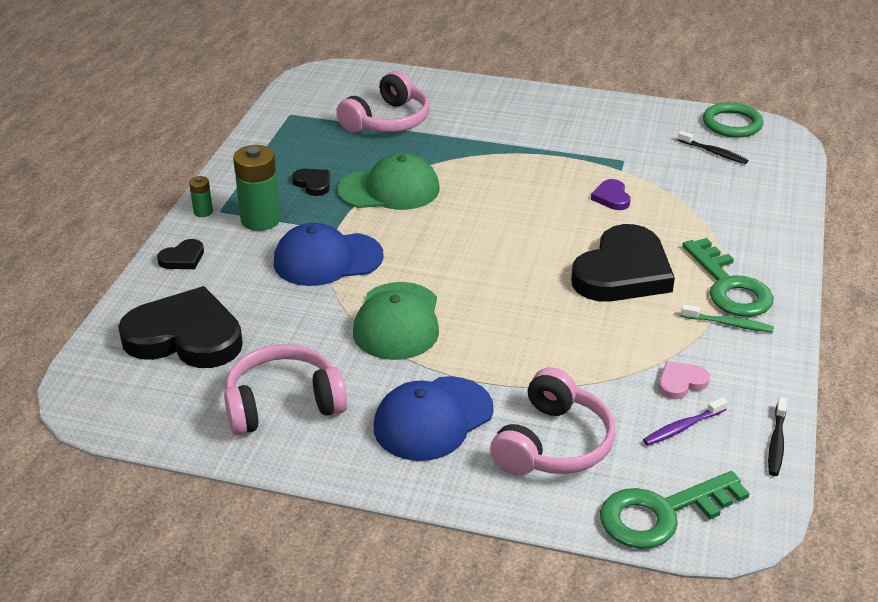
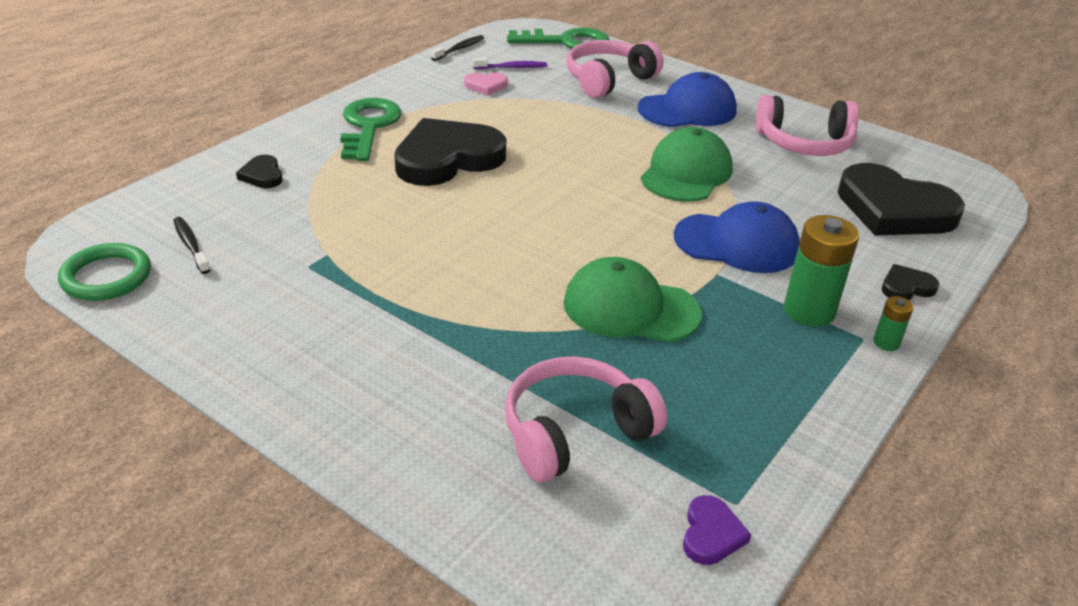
camera: 160 degrees left, 0 degrees up
black heart [292,169,330,196] -> black heart moved to [236,155,283,188]
purple heart [591,179,631,210] -> purple heart moved to [683,495,751,565]
green toothbrush [681,304,774,333] -> none

